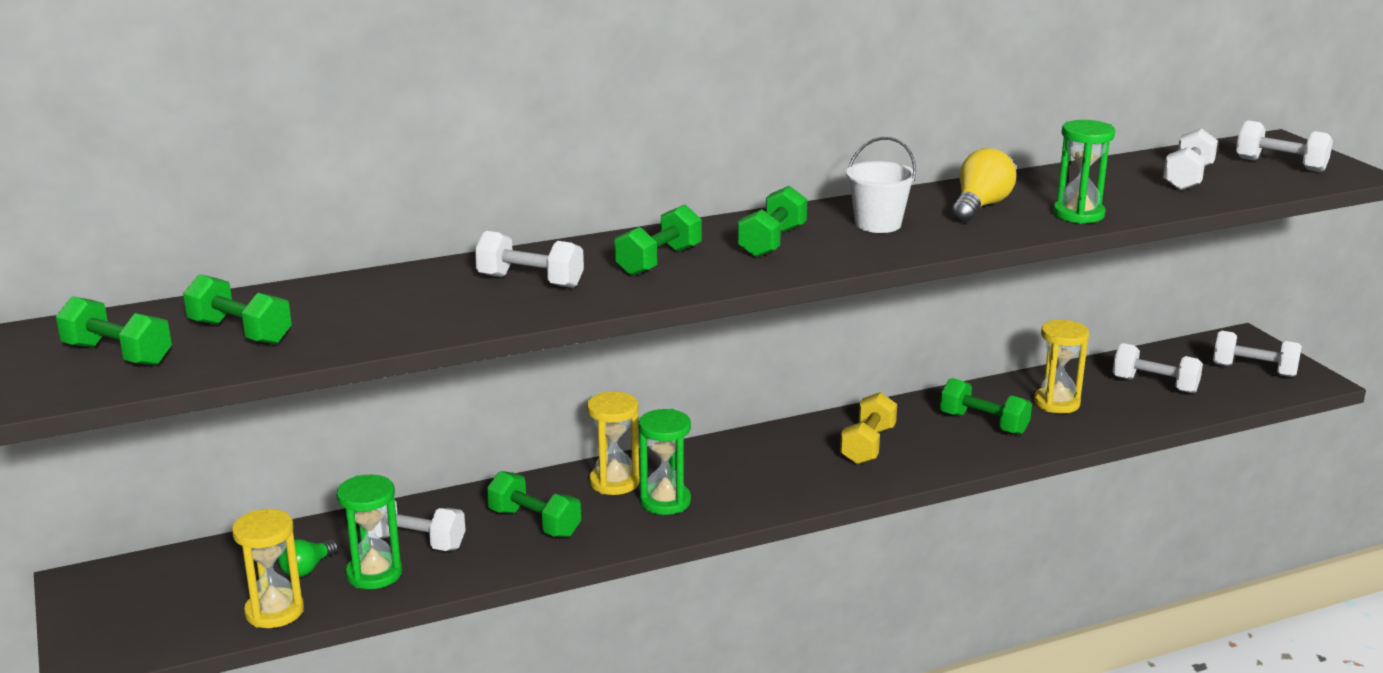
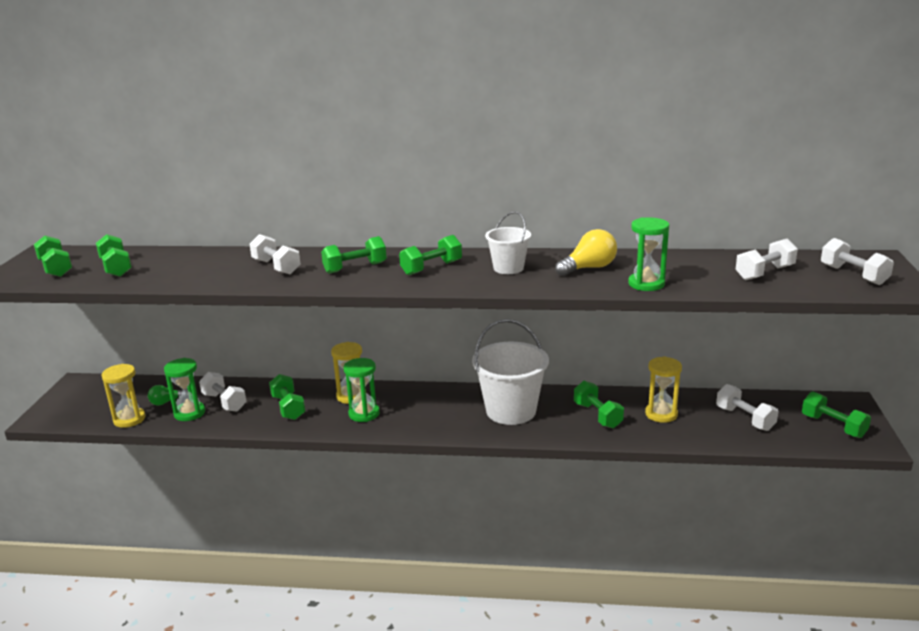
camera: 30 degrees right, 0 degrees up
yellow dumbbell [840,392,897,465] -> white bucket [472,319,549,425]
white dumbbell [1213,331,1302,377] -> green dumbbell [802,392,871,438]

